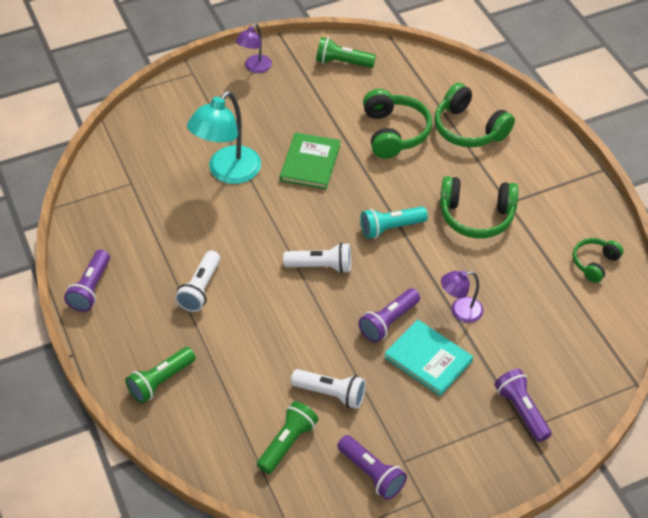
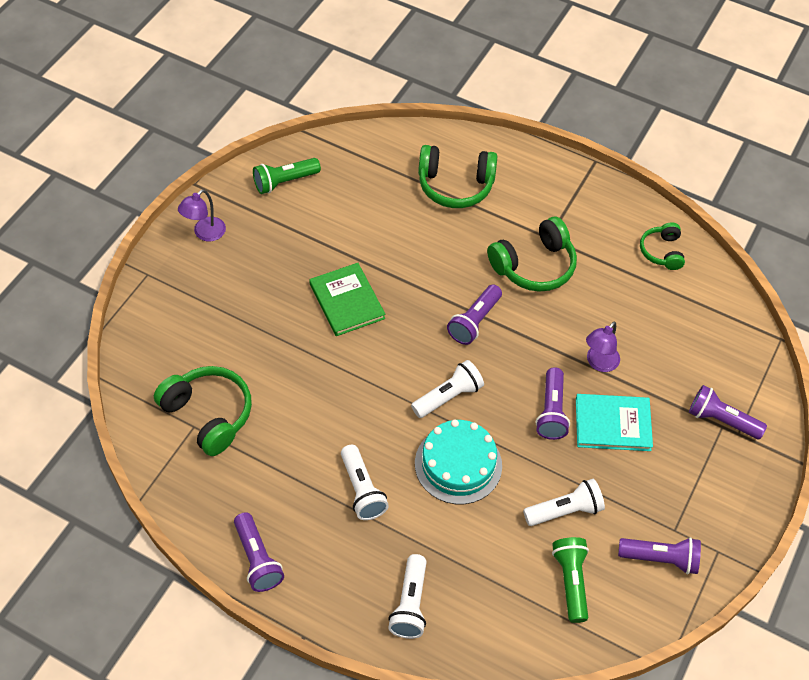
camera: 40 degrees left, 5 degrees up
green flashlight [125,347,196,404] -> white flashlight [388,554,426,639]
turquoise lamp [187,91,261,184] -> none
purple lamp [236,24,272,73] -> purple lamp turned 45 degrees clockwise [178,189,226,241]
turquoise flashlight [360,206,428,239] -> purple flashlight [447,284,502,345]
green headphones [363,89,432,159] -> green headphones moved to [154,366,252,456]
none -> turquoise cake [415,419,502,504]

